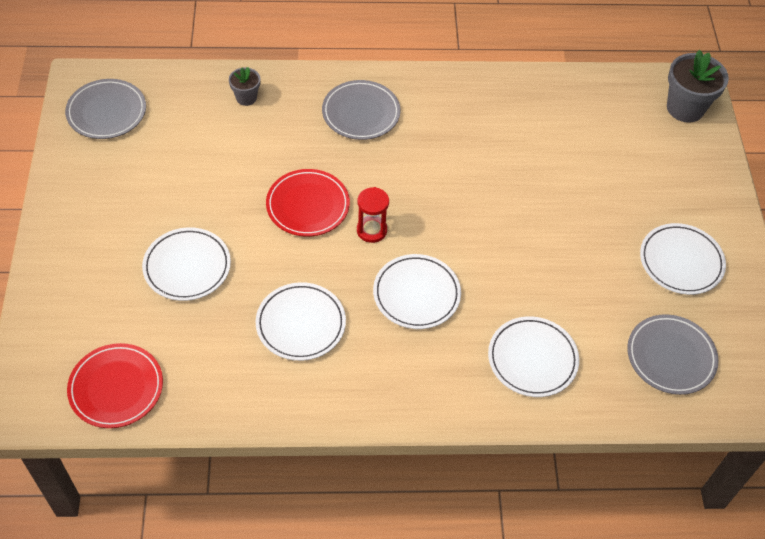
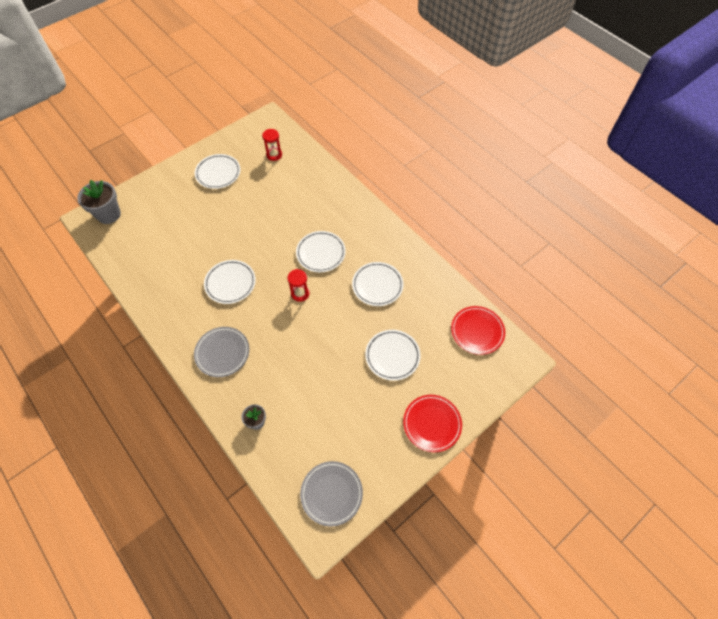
camera: 125 degrees left, 5 degrees up
red plate [266,169,350,237] -> red plate moved to [403,395,462,452]
white plate [488,316,579,397] -> white plate moved to [204,260,256,304]
grey plate [627,314,719,395] -> red hourglass [262,129,282,161]

